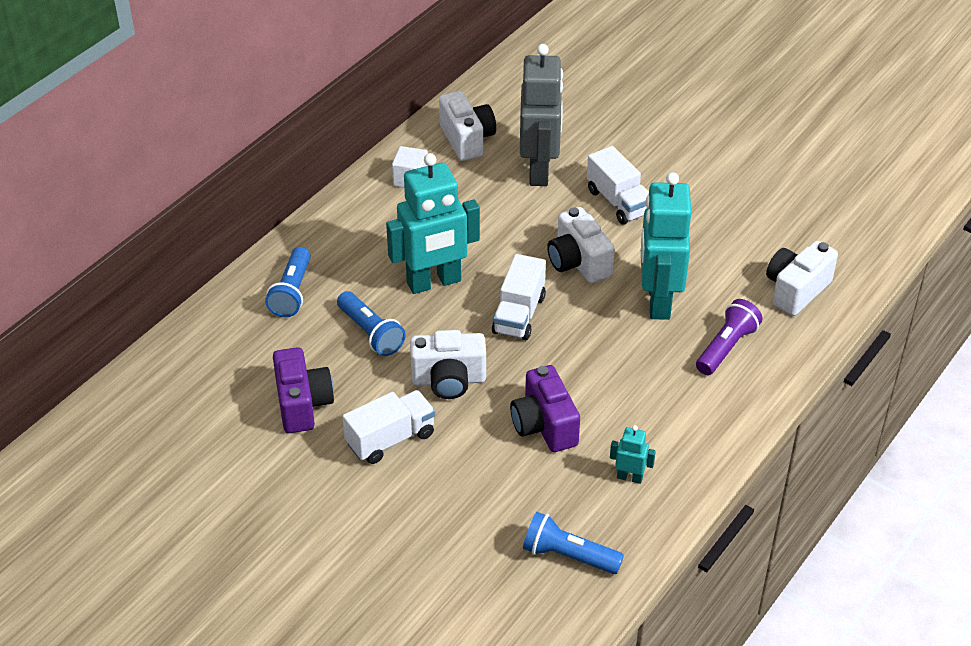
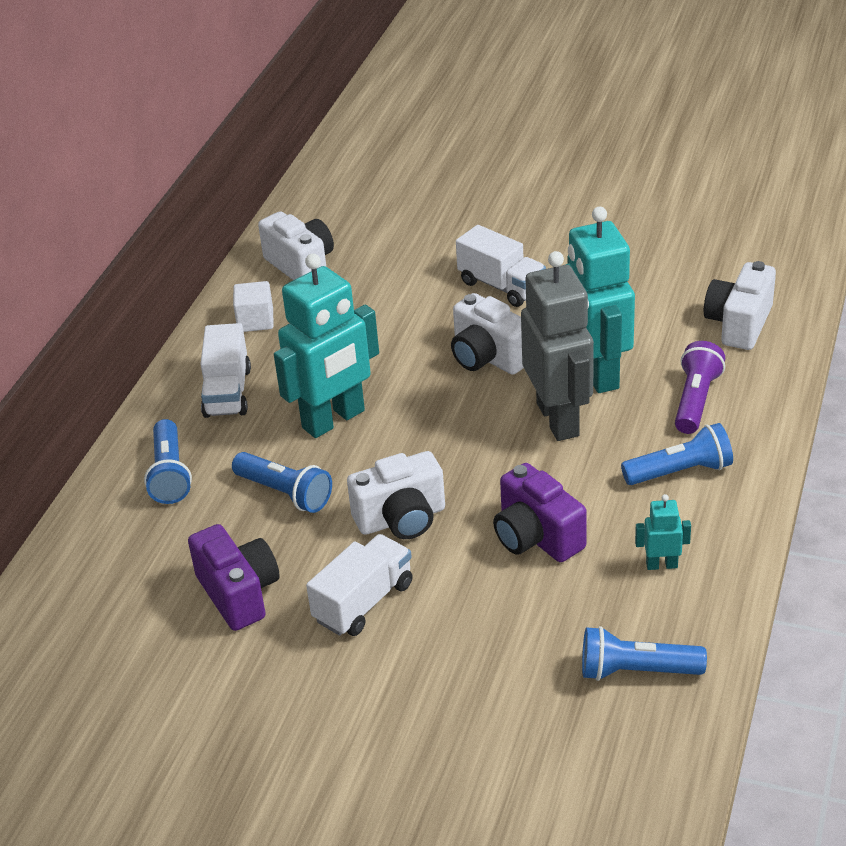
camera: 15 degrees left, 5 degrees down
white truck [492,254,546,340] -> white truck moved to [200,323,251,418]
grey robot [520,44,563,186] -> grey robot moved to [521,251,594,441]
none -> blue flashlight [621,423,733,485]

